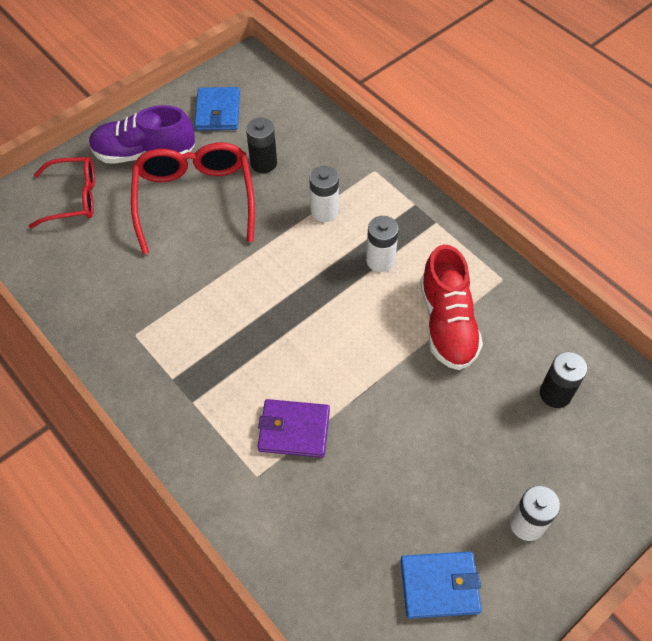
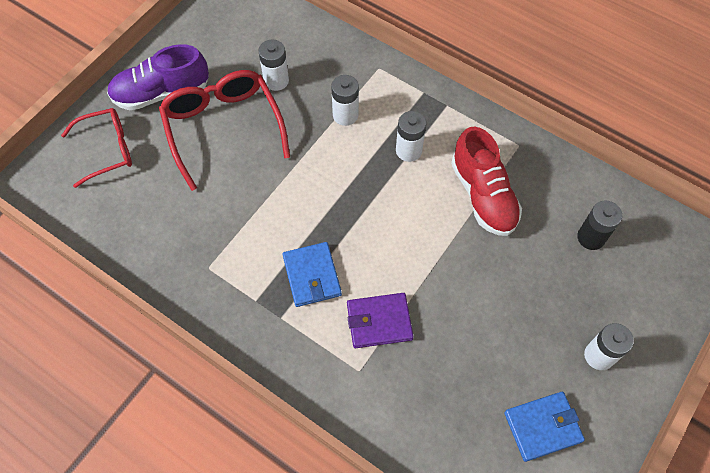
camera: 15 degrees left, 5 degrees up
blue wallet [194,87,240,131] -> blue wallet moved to [282,242,342,307]
black battery [246,117,277,173] -> white battery [258,40,289,91]

